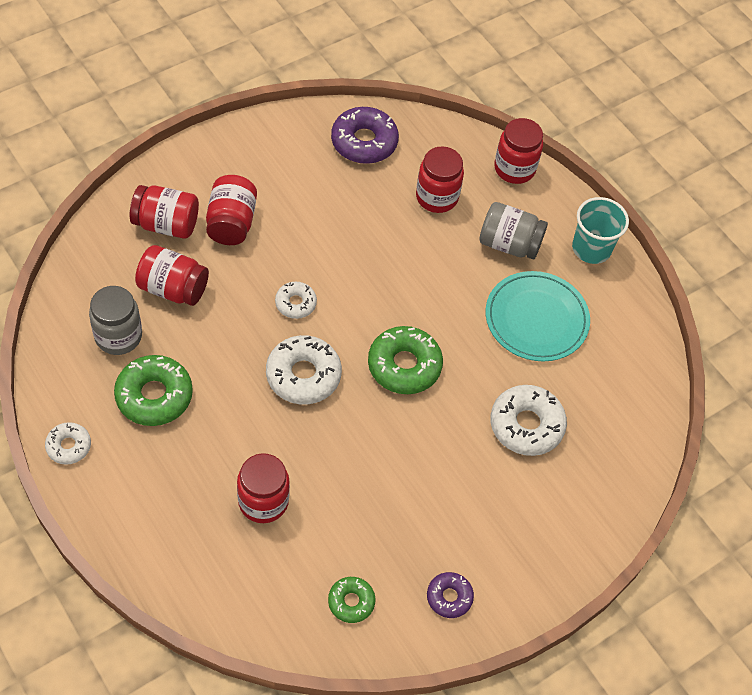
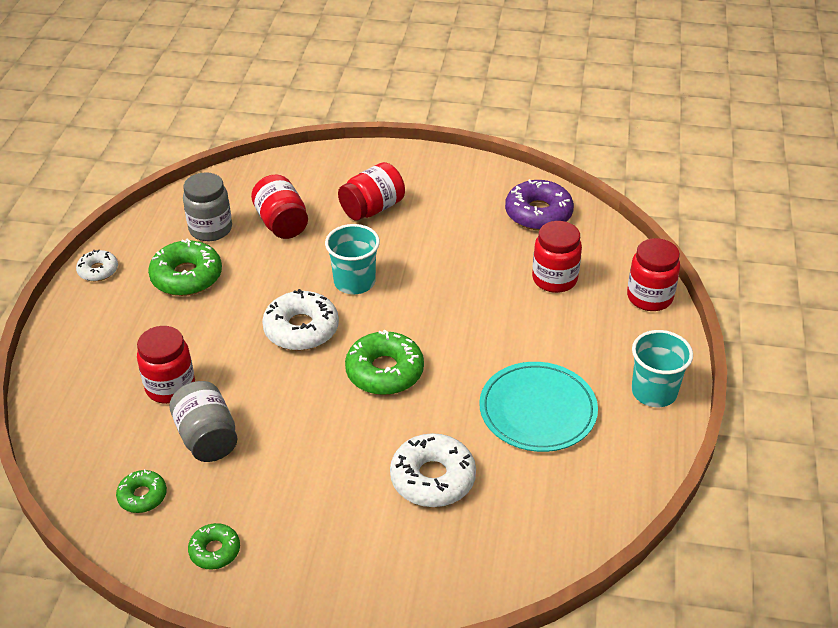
camera: 50 degrees right, 15 degrees down
red jar [130,185,199,239] -> none
white donut [275,281,317,319] -> turquoise cup [325,224,380,294]
purple donut [427,572,474,618] -> green donut [188,523,240,570]
grey jar [479,202,548,259] -> grey jar moved to [169,381,237,462]

